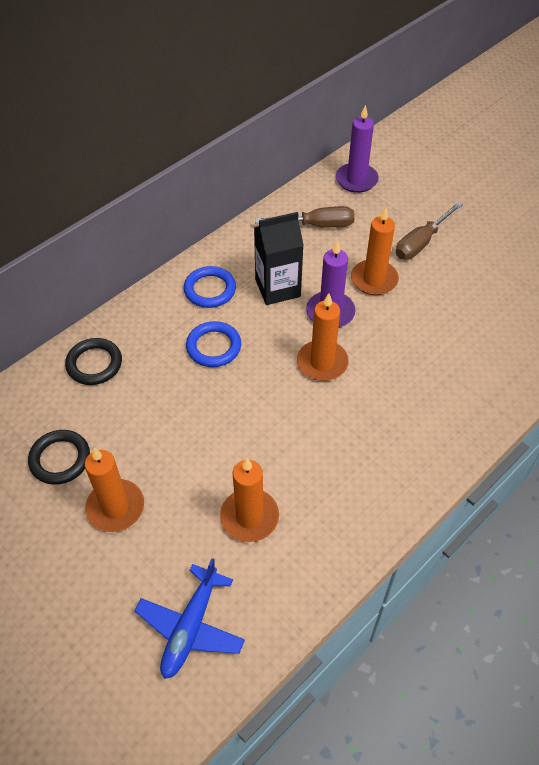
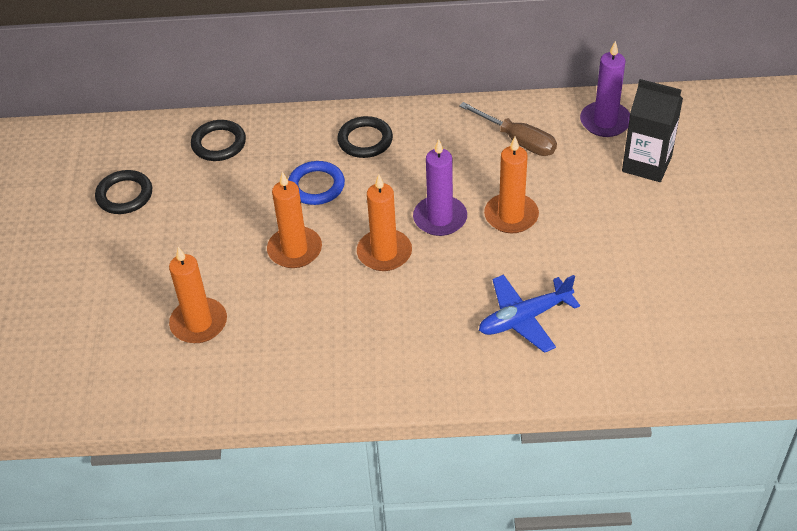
camera: 45 degrees right, 5 degrees down
orange candle [85,447,144,532] -> orange candle moved to [267,171,322,268]
blue plane [134,558,245,679] -> blue plane moved to [479,274,580,353]
blue ring [184,266,236,308] -> black ring [337,116,393,158]
black carton [254,212,304,305] -> black carton moved to [622,79,683,182]
brown screwdriver [396,202,463,260] -> none

